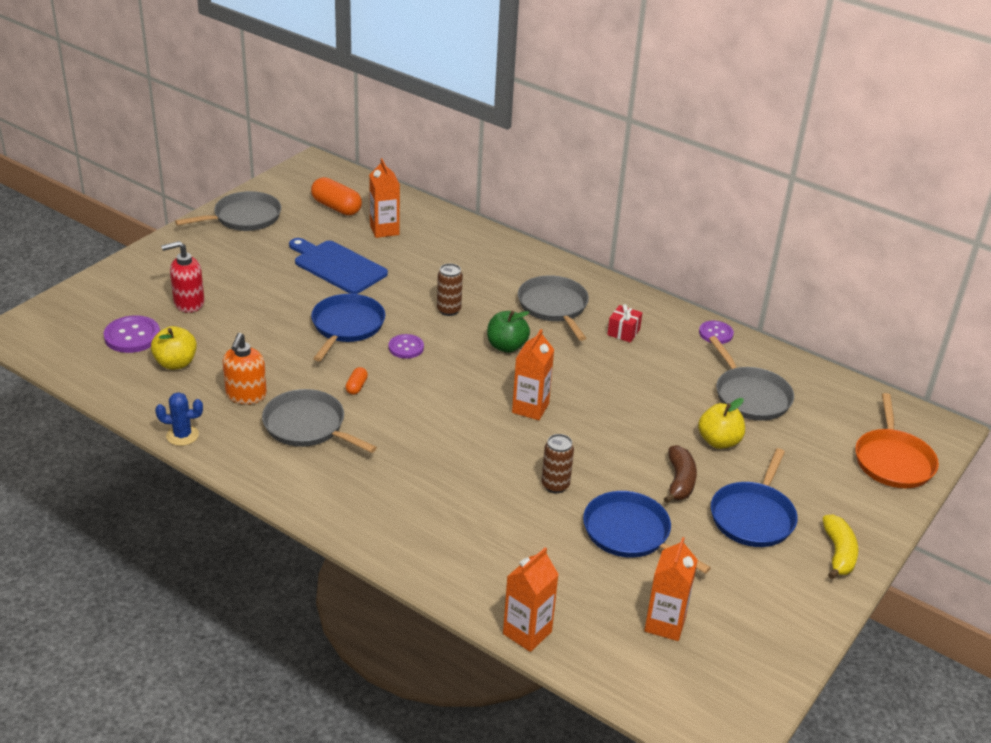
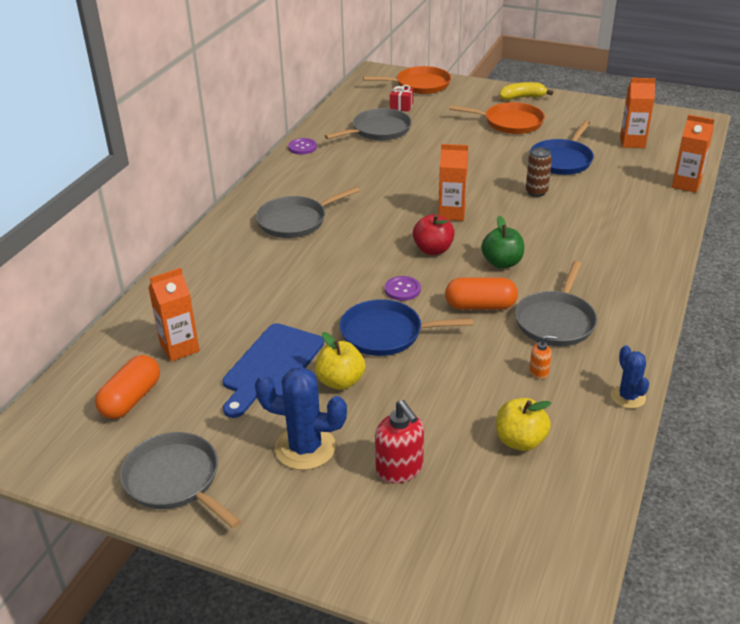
camera: 100 degrees left, 0 degrees up
purple button [103,315,160,353] -> none
orange soap dispenser [223,333,267,404] -> orange soap dispenser [529,335,557,379], size x0.55
orange capsule [345,367,368,395] -> orange capsule [445,278,518,309], size x2.01
brown can [437,263,463,316] -> none
green apple [487,311,530,353] -> green apple moved to [481,216,524,269]
red gift [607,304,642,343] -> red gift moved to [390,85,413,112]
brown banana [664,445,697,503] -> none
yellow apple [698,398,745,449] -> yellow apple moved to [315,332,365,390]
blue pan [711,448,798,547] -> orange pan [449,102,545,134]
none -> blue cactus [255,367,347,470]
none -> red apple [413,214,455,255]

